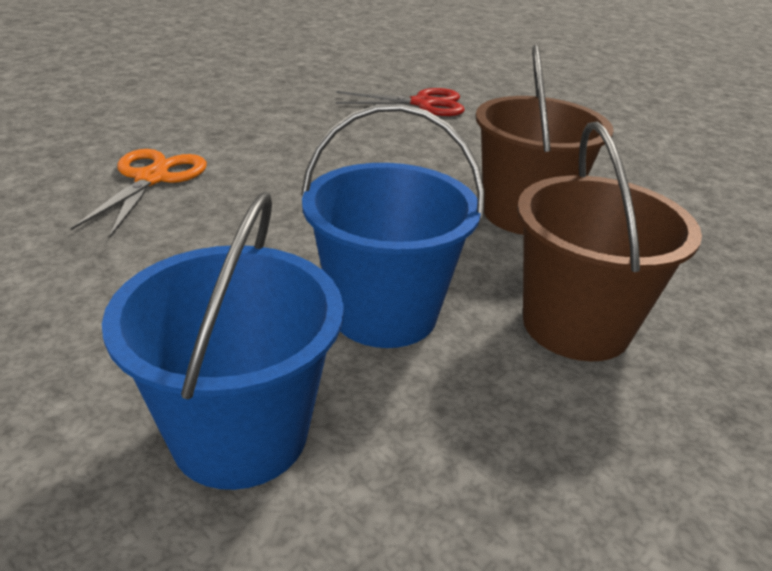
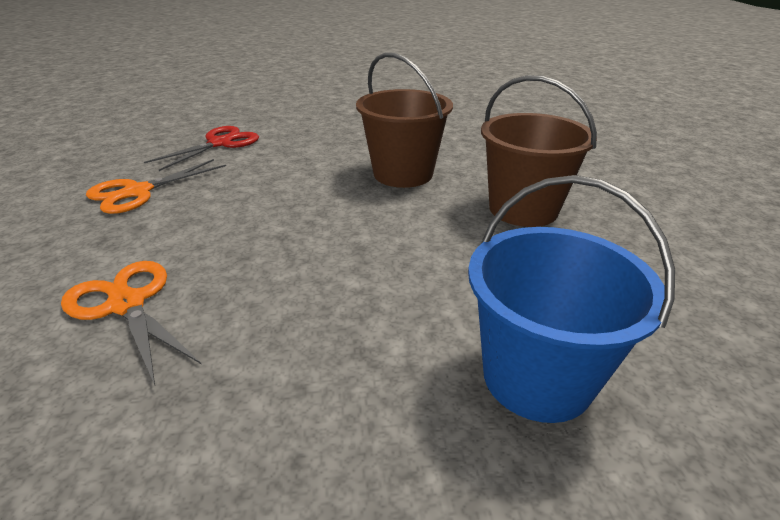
camera: 50 degrees left, 0 degrees up
blue bucket [301,104,485,348] -> none
none -> orange scissors [86,159,226,214]

